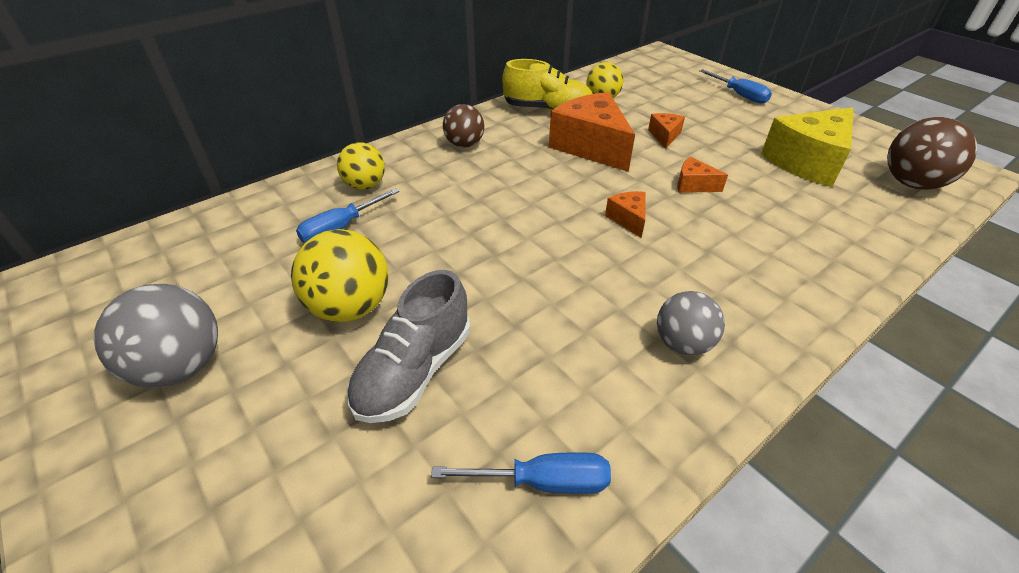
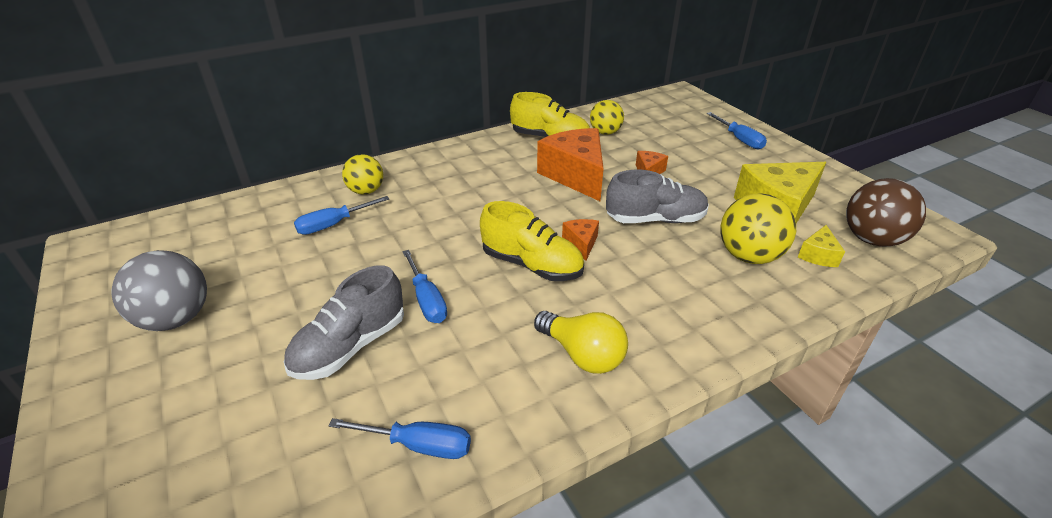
camera: 10 degrees right, 5 degrees down
yellow ball [291,229,389,322] -> yellow ball moved to [721,193,796,264]
brown ball [443,104,484,147] -> none
grey ball [657,291,725,355] -> yellow light bulb [534,311,628,374]
orange cheese [677,157,728,193] -> grey shoe [606,170,709,223]
none -> blue screwdriver [402,250,447,323]
none -> yellow shoe [480,201,584,281]
none -> yellow cheese [798,225,845,267]

